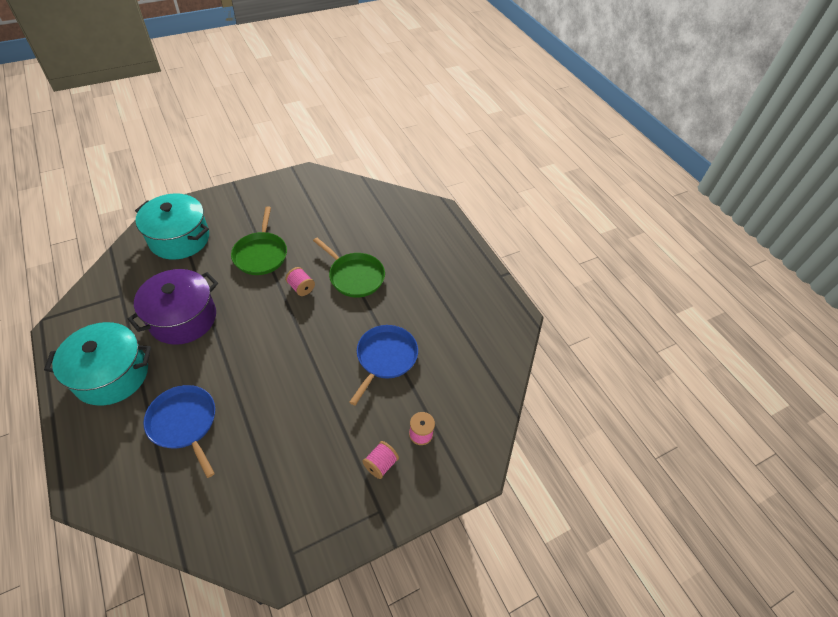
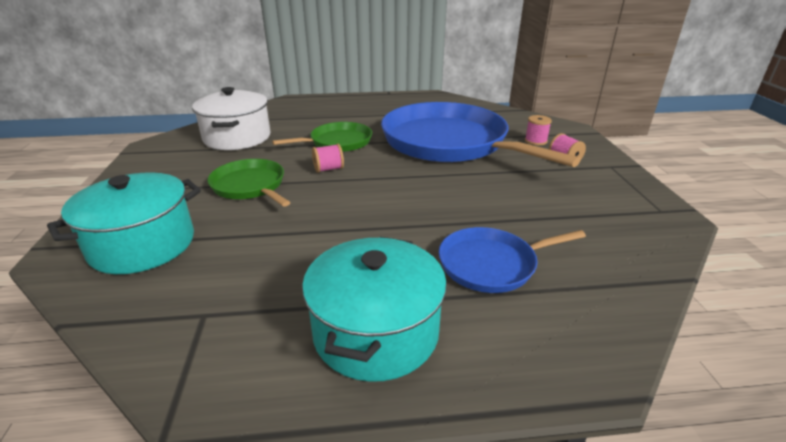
camera: 65 degrees left, 20 degrees down
purple pot [128,269,218,345] -> none
green pan [231,206,287,275] -> green pan turned 150 degrees counterclockwise [207,159,291,207]
blue pan [349,325,418,406] -> blue pan [381,102,581,167], size x2.04
none -> white pot [192,87,270,150]

